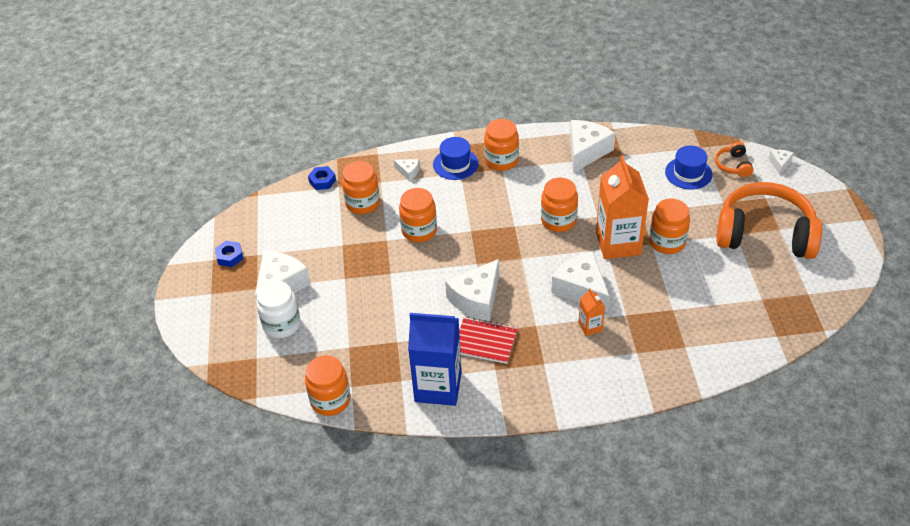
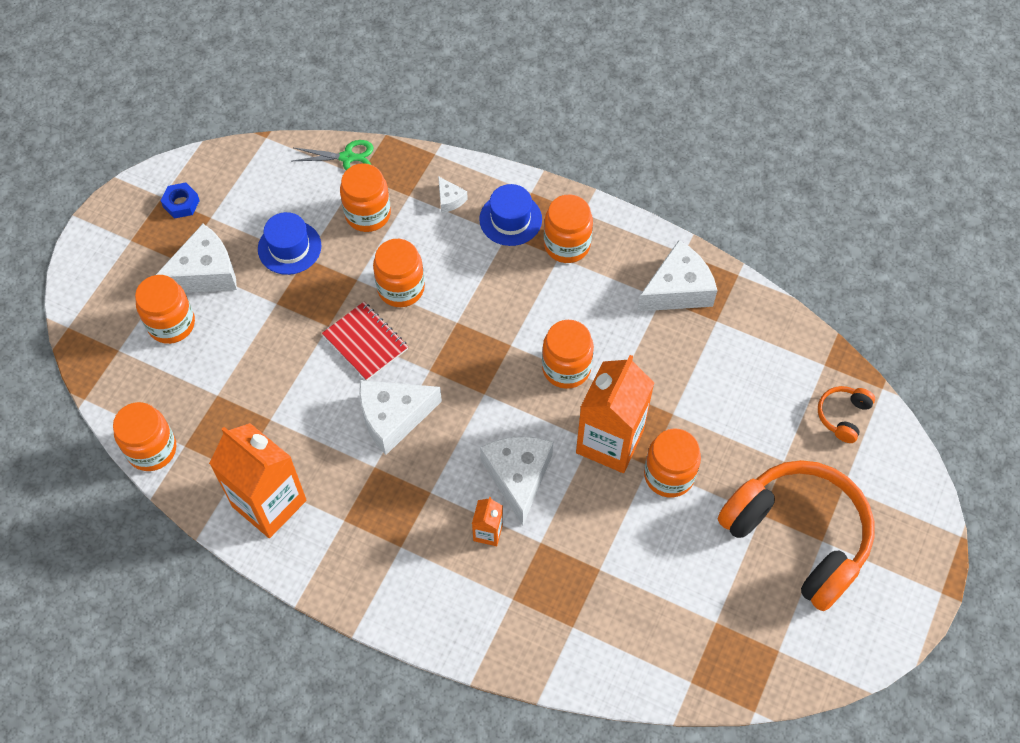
camera: 30 degrees right, 15 degrees up
white jar [256,281,300,338] -> orange jar [135,275,195,344]
blue nut [308,166,336,190] -> green scissors [293,140,374,170]
blue carton [408,312,462,406] -> orange carton [209,423,306,538]
red notebook [459,317,518,364] -> red notebook moved to [322,302,408,381]
blue hat [665,146,713,190] -> blue hat moved to [258,212,321,275]
white cheese [768,150,794,175] -> none

